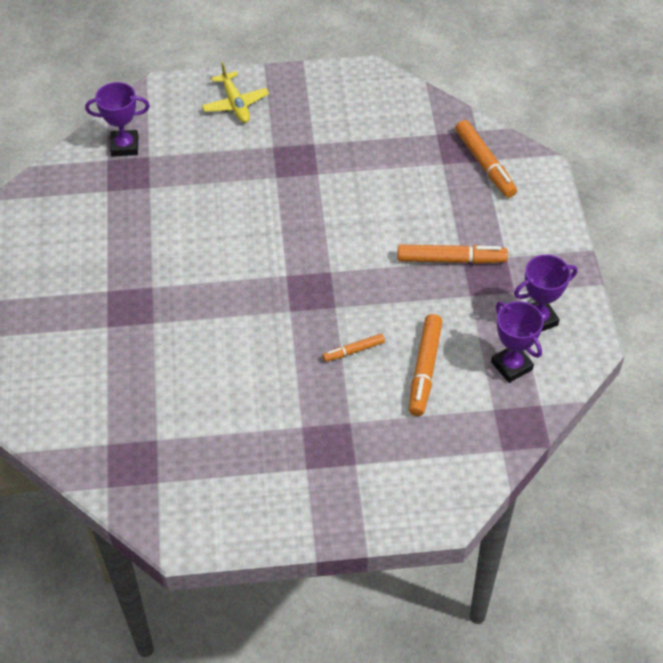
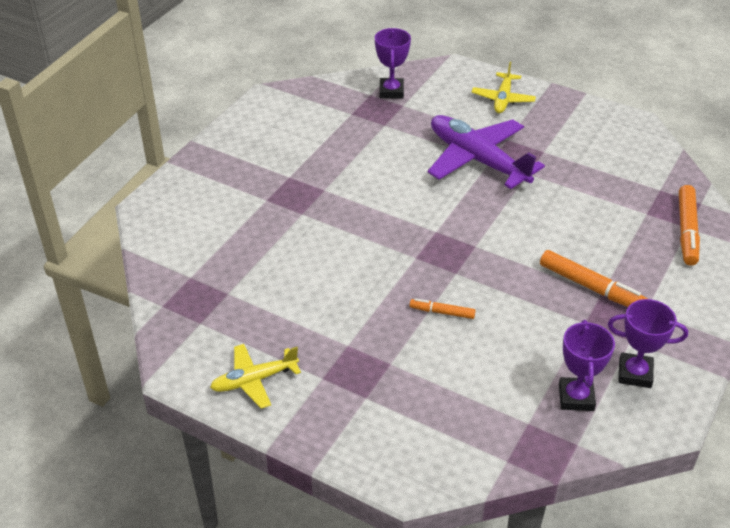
camera: 35 degrees right, 10 degrees down
purple trophy [85,82,150,156] -> purple trophy turned 60 degrees clockwise [375,28,411,99]
orange marker [409,314,443,416] -> none
none -> yellow plane [210,344,301,409]
none -> purple plane [428,115,545,189]

